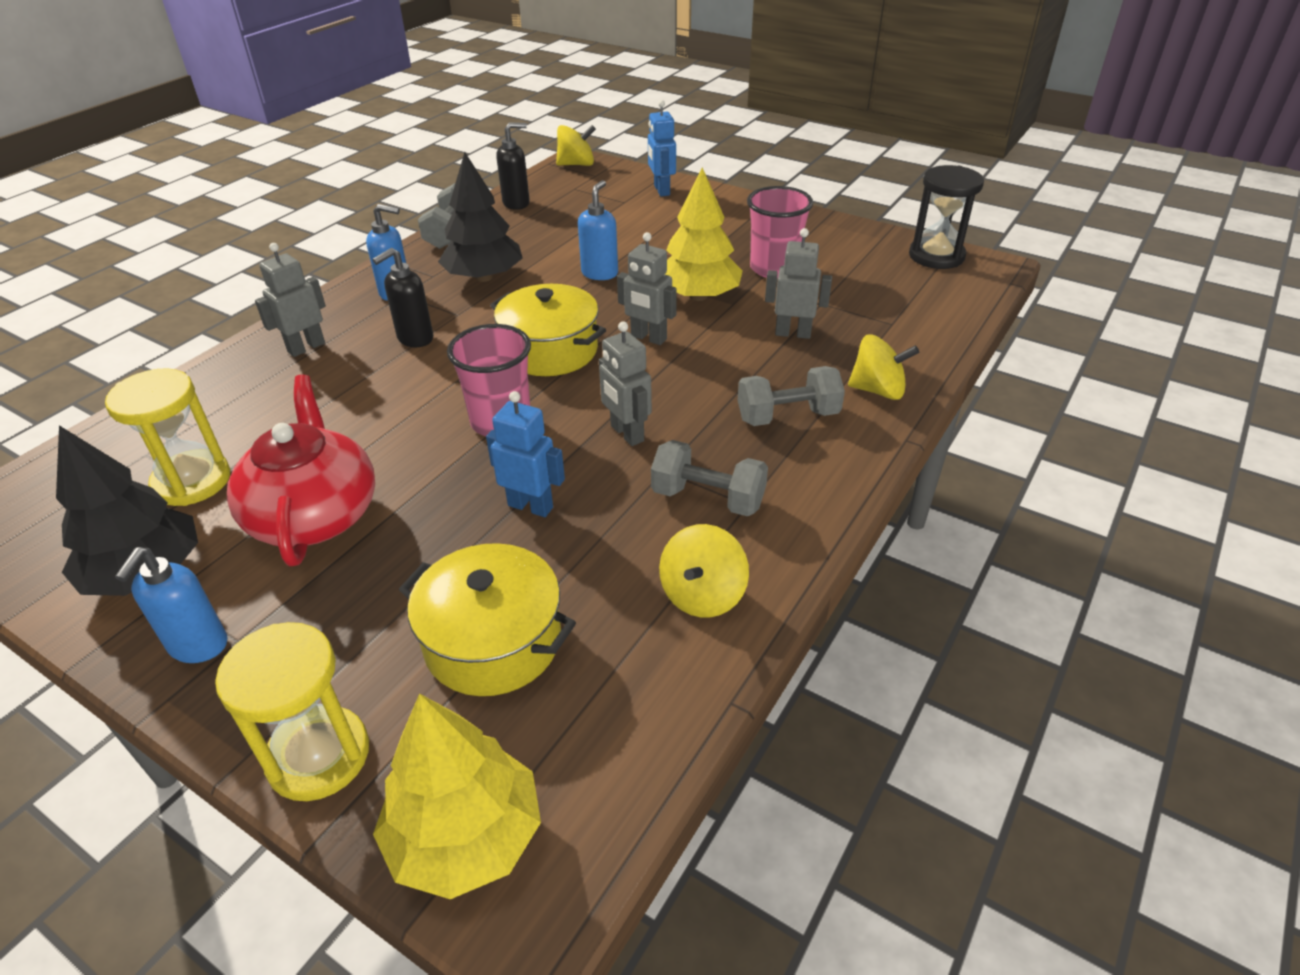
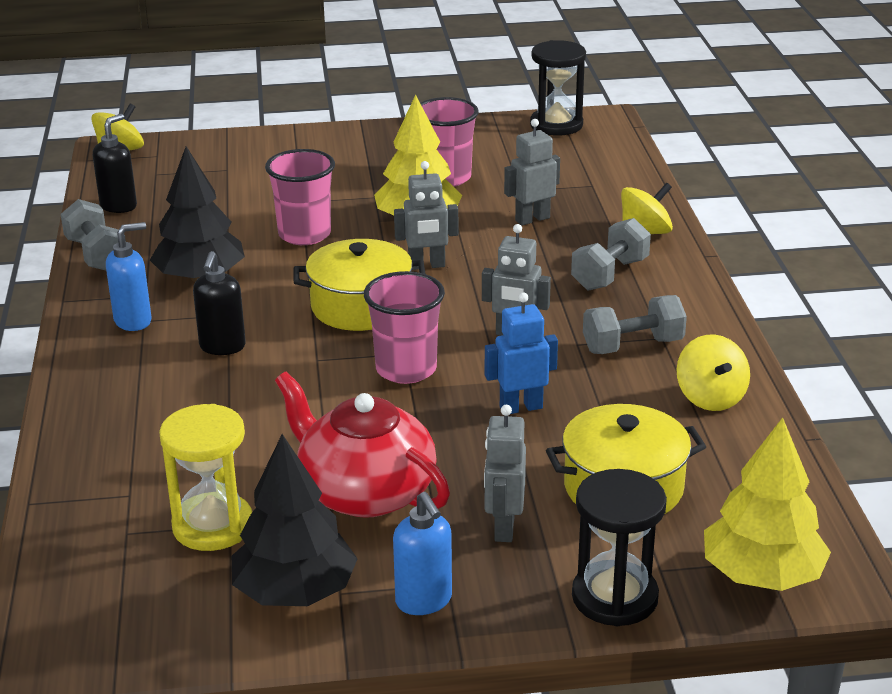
camera: 40 degrees left, 10 degrees down
yellow hourglass [215,622,369,801] -> black hourglass [572,469,667,626]
grey robot [255,243,326,357] -> grey robot moved to [484,405,526,542]
blue soap dispenser [578,180,618,280] -> pink cup [265,149,335,245]
blue robot [648,100,676,196] -> none

